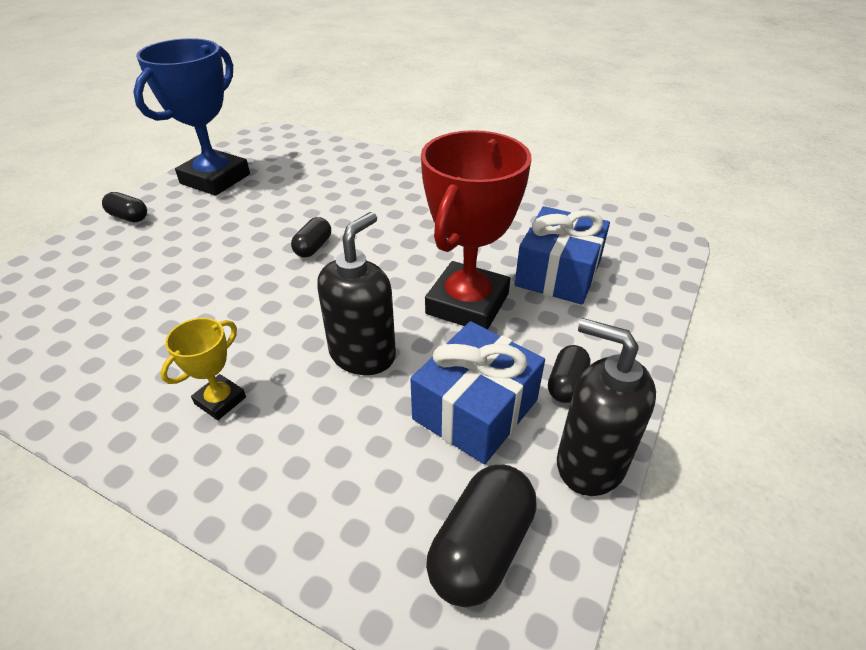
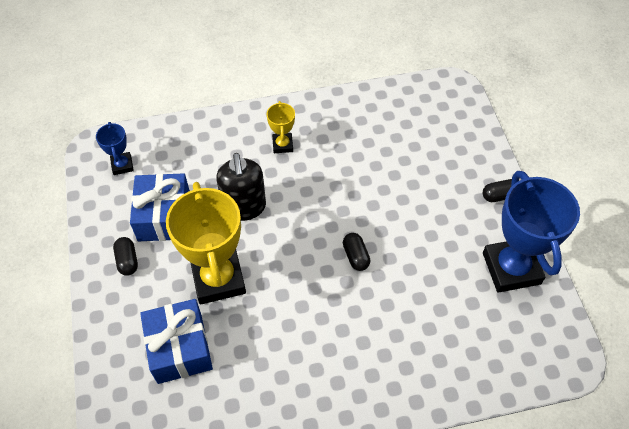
camera: 140 degrees right, 15 degrees up
red trophy [421,130,531,329] -> yellow trophy [166,182,246,304]
black capsule [426,465,537,607] -> blue trophy [96,122,134,175]
black soap dispenser [557,318,656,496] -> none

